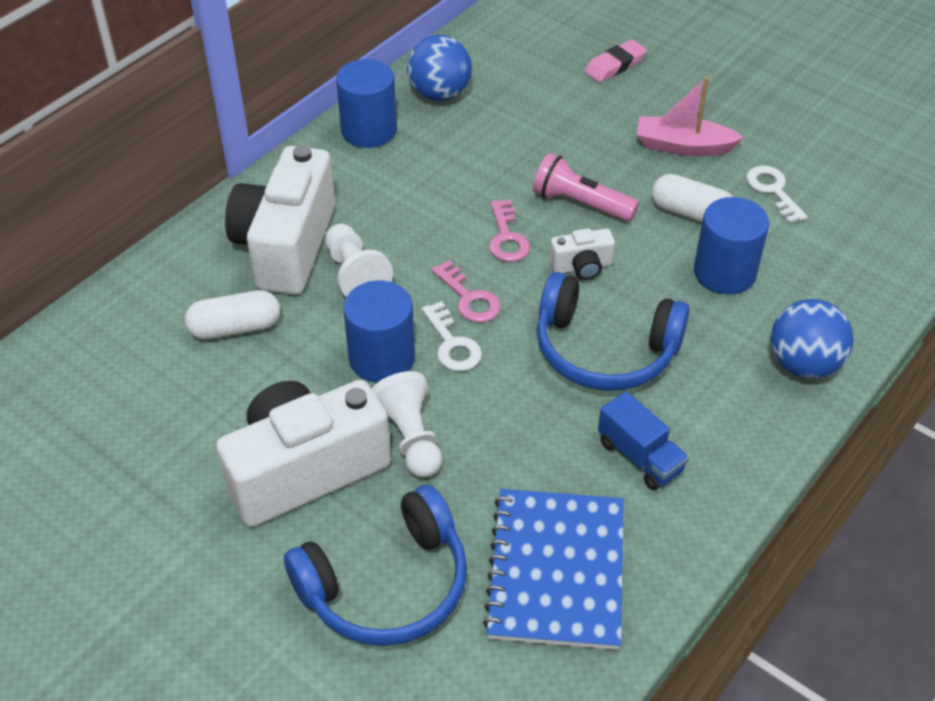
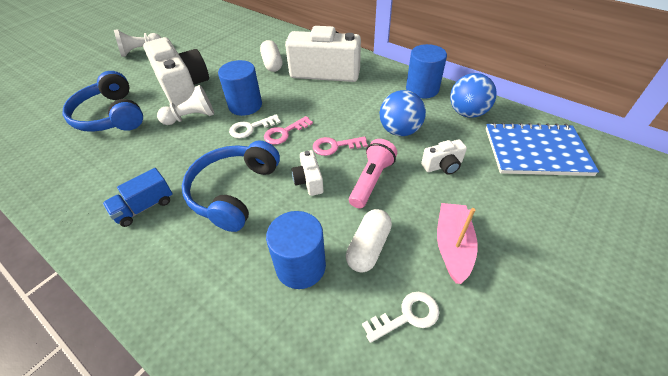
camera: 90 degrees right, 0 degrees up
white pawn [325,224,393,297] -> white pawn moved to [114,30,161,57]
blue notebook [483,489,624,650] -> blue notebook moved to [486,122,599,176]
pink eraser [584,39,647,82] -> none
blue ball [771,299,854,379] -> blue ball moved to [380,90,426,136]
none -> white camera [421,139,467,175]

